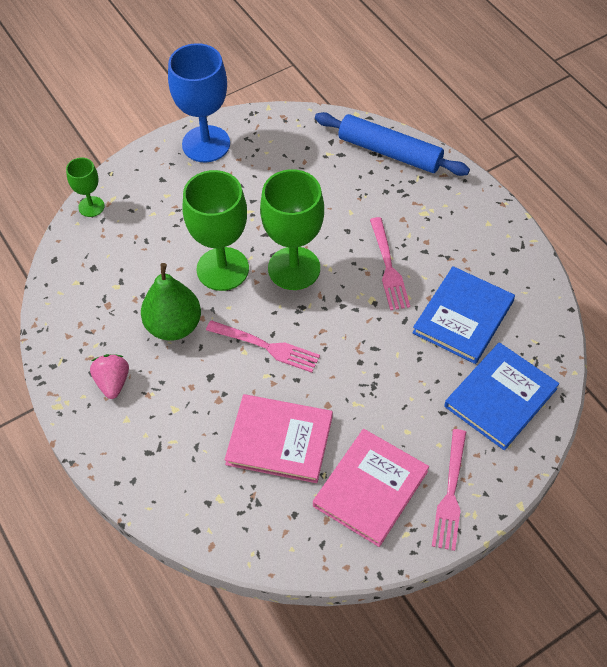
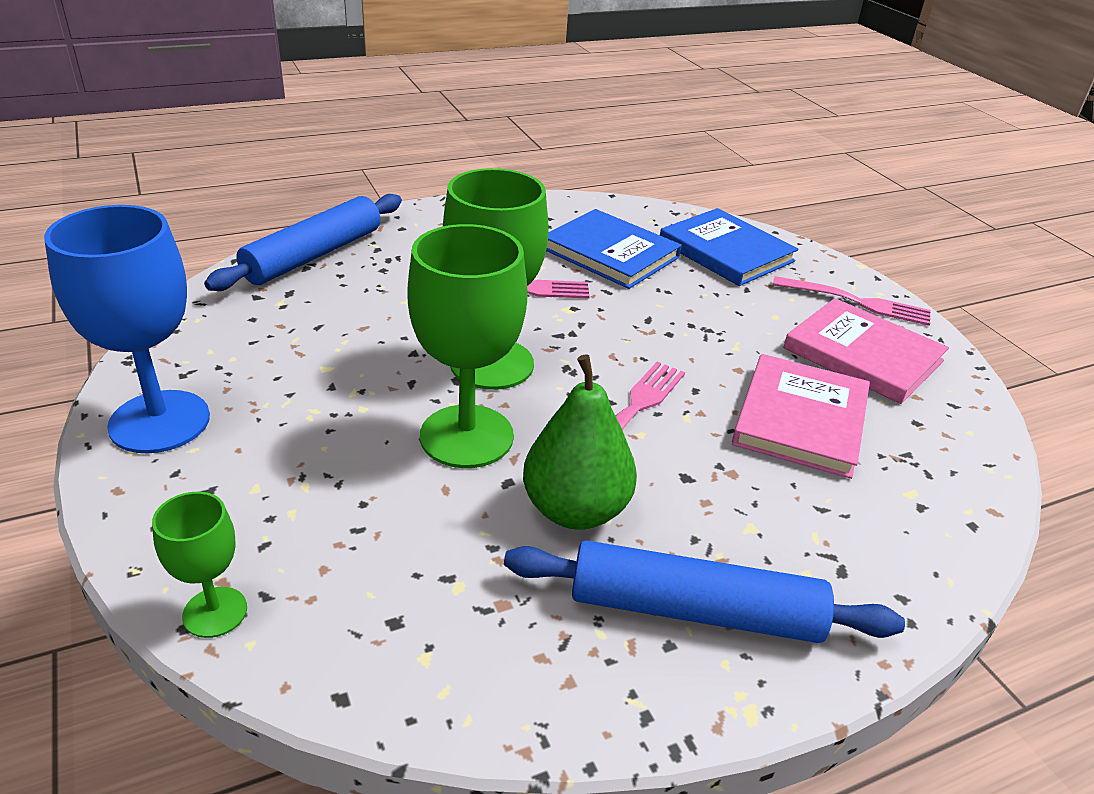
camera: 85 degrees left, 20 degrees down
pink strawberry [90,354,129,399] -> blue rolling pin [504,540,905,643]

